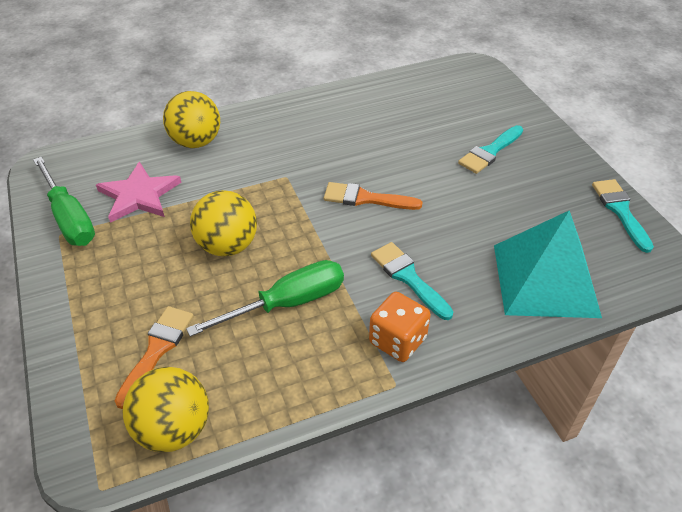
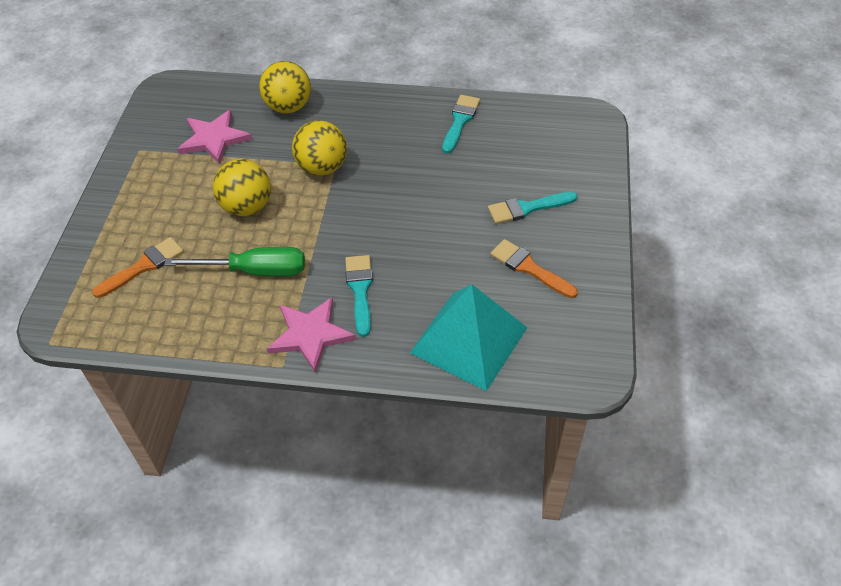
camera: 30 degrees right, 5 degrees up
green screwdriver [33,157,95,246] -> none
yellow ball [122,367,209,452] -> yellow ball moved to [292,120,347,176]
orange brush [324,182,423,210] -> orange brush moved to [490,239,578,298]
orange dice [369,292,431,362] -> pink star [267,297,356,373]
turquoise brush [592,179,654,253] -> turquoise brush moved to [442,95,480,154]

